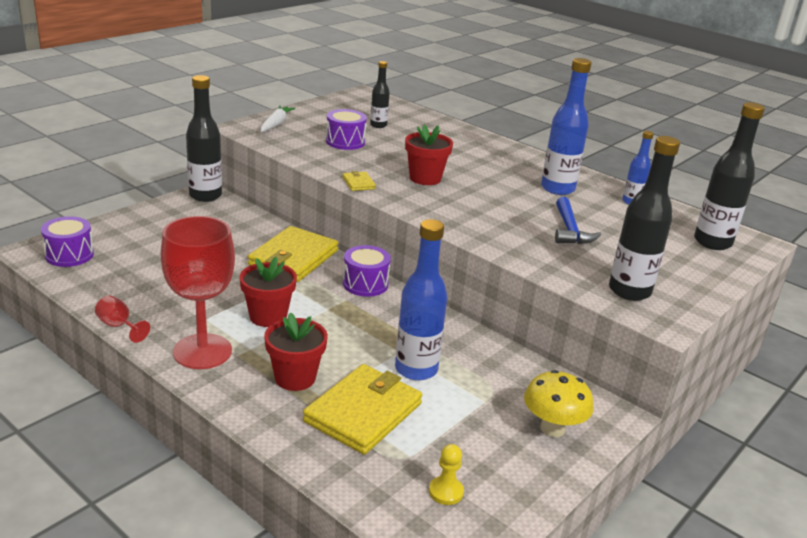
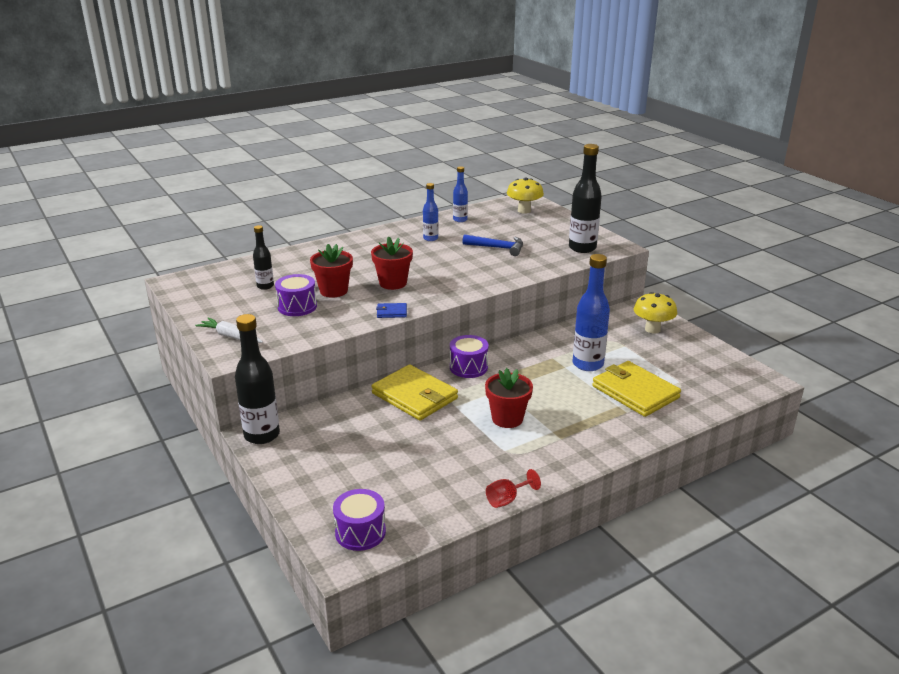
camera: 70 degrees left, 0 degrees up
red goblet [161,216,235,369] -> none
red flower pot [264,312,328,391] -> red flower pot moved to [310,244,353,298]
yellow wallet [342,171,376,191] -> blue wallet [376,303,407,318]
yellow pawn [429,444,464,505] -> none
blue bottle [541,58,592,195] -> blue bottle [423,183,438,241], size x0.56
black bottle [694,102,765,250] -> yellow mushroom [507,177,544,214]

